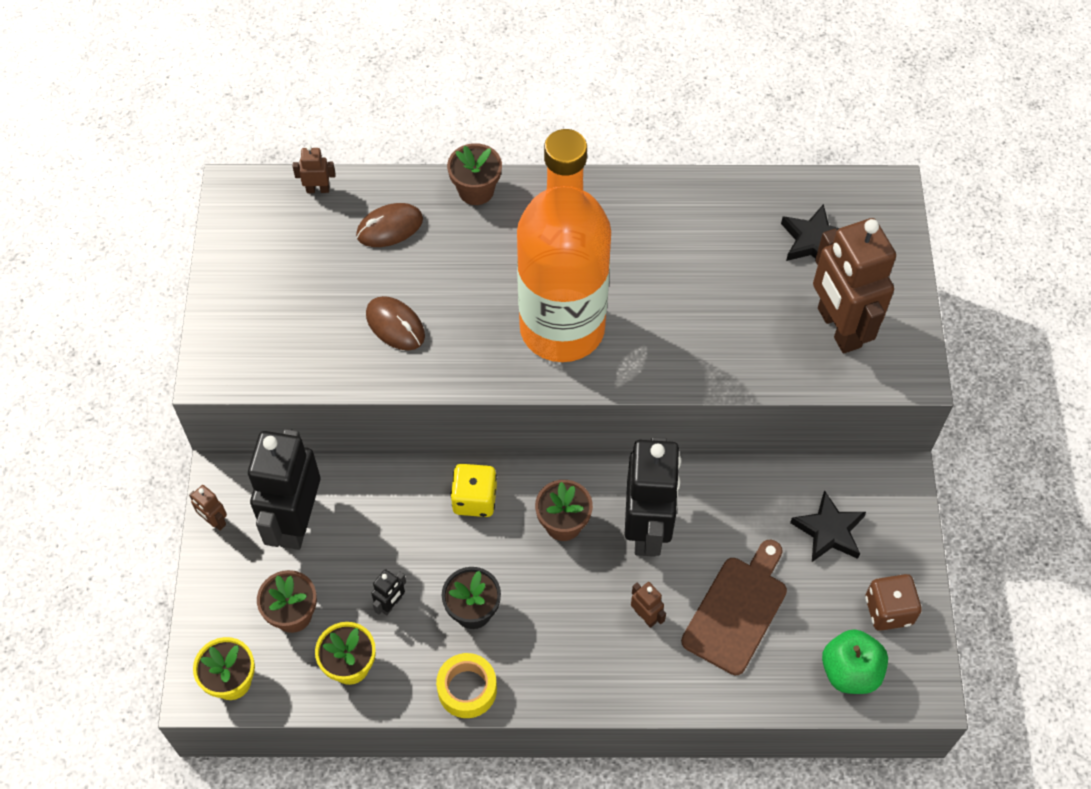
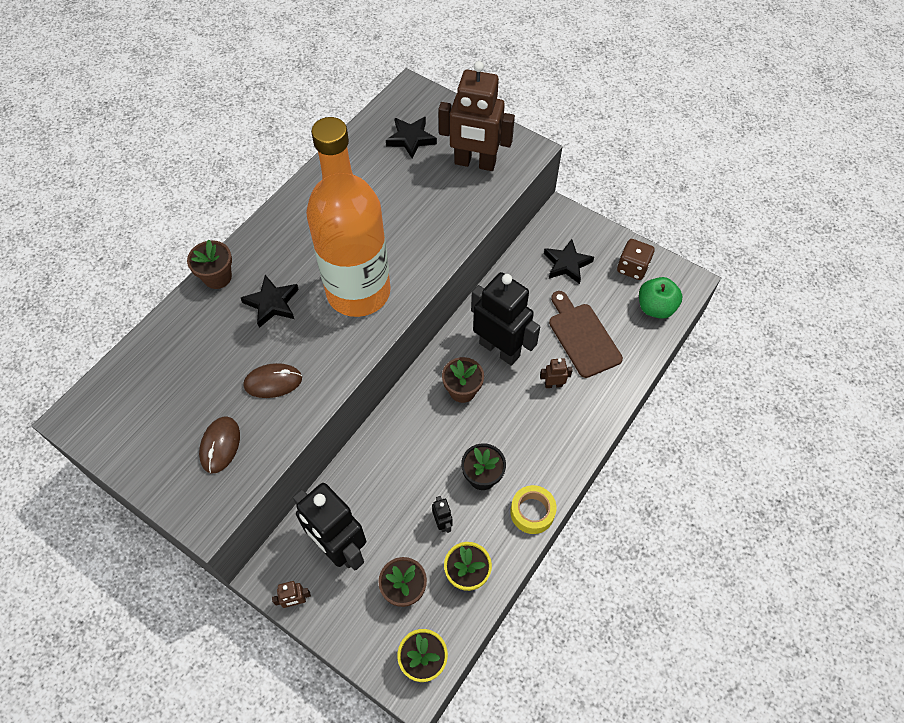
camera: 55 degrees left, 0 degrees up
brown robot [293,145,336,193] -> none
brown mouse [356,203,423,247] -> brown mouse moved to [199,416,240,473]
yellow dice [450,464,497,517] -> none
none -> black star [241,275,299,328]

